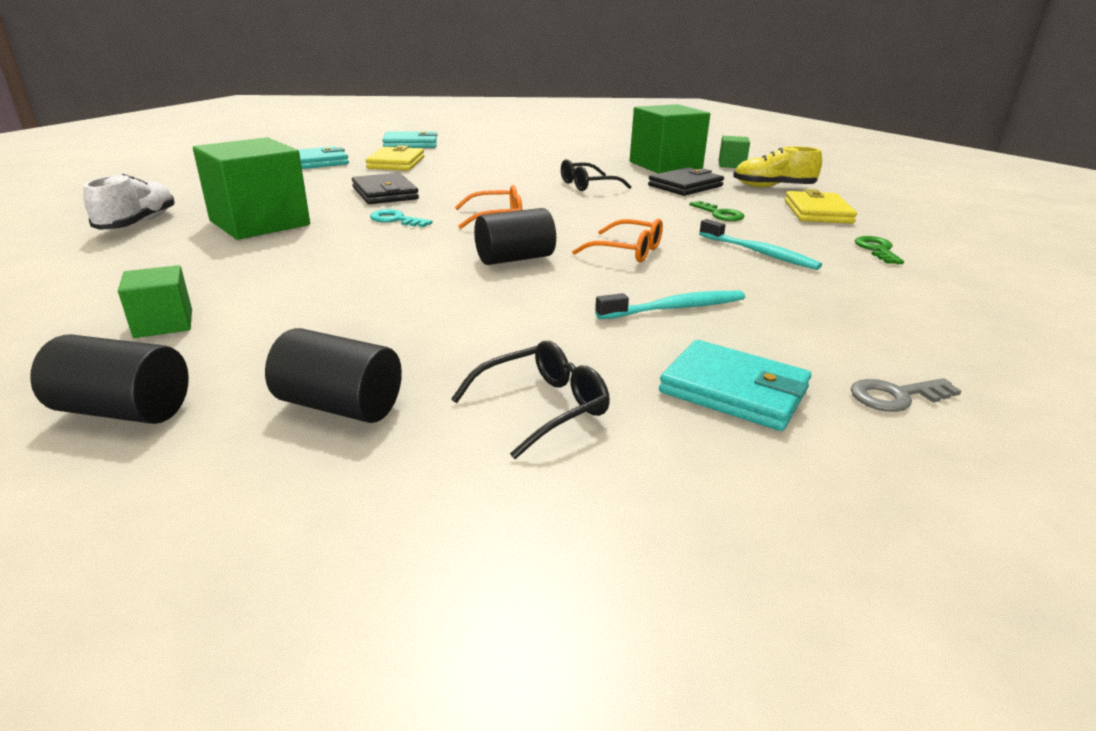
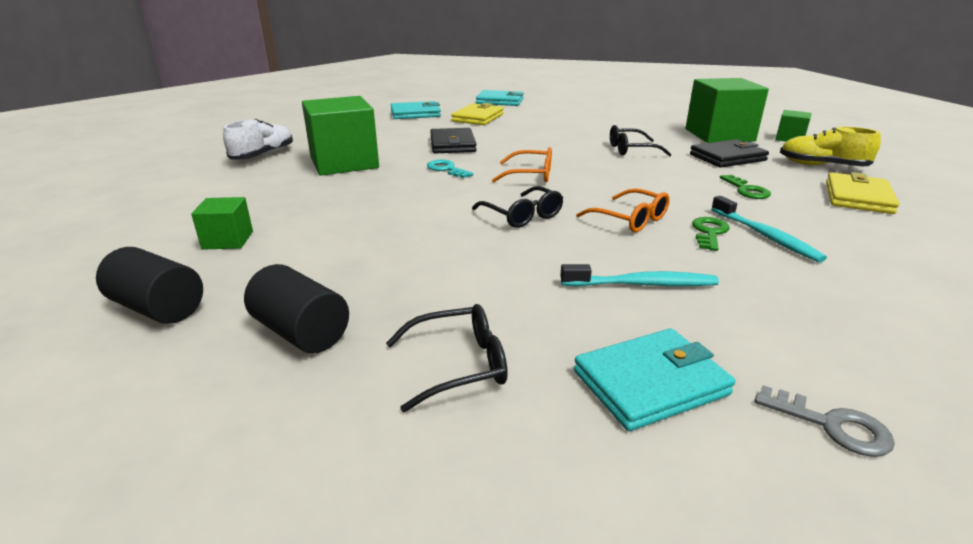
camera: 20 degrees right, 0 degrees up
black cylinder [474,208,556,265] -> black glasses [472,186,563,228]
turquoise wallet [659,340,811,431] -> turquoise wallet turned 75 degrees counterclockwise [574,328,735,431]
grey key [851,378,961,412] -> grey key turned 150 degrees counterclockwise [755,385,895,457]
green key [855,236,904,264] -> green key moved to [692,217,730,251]

